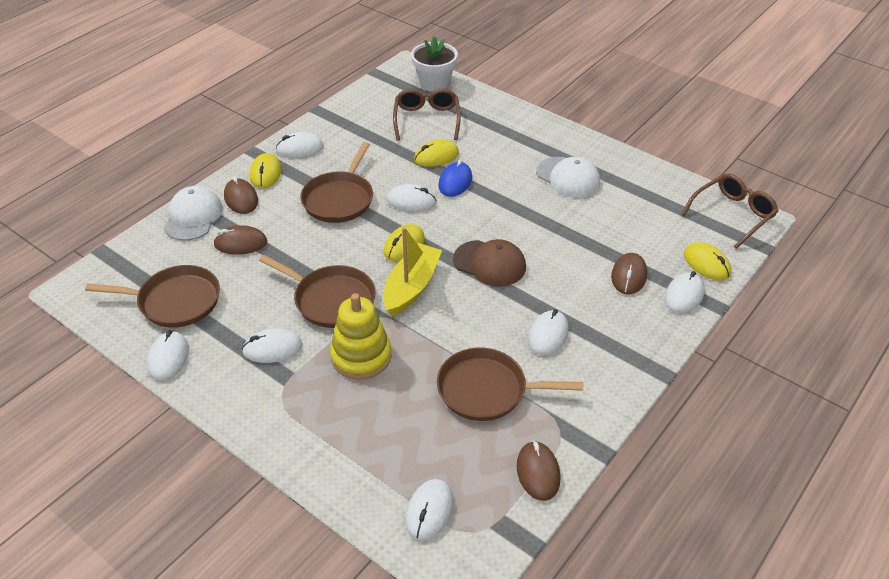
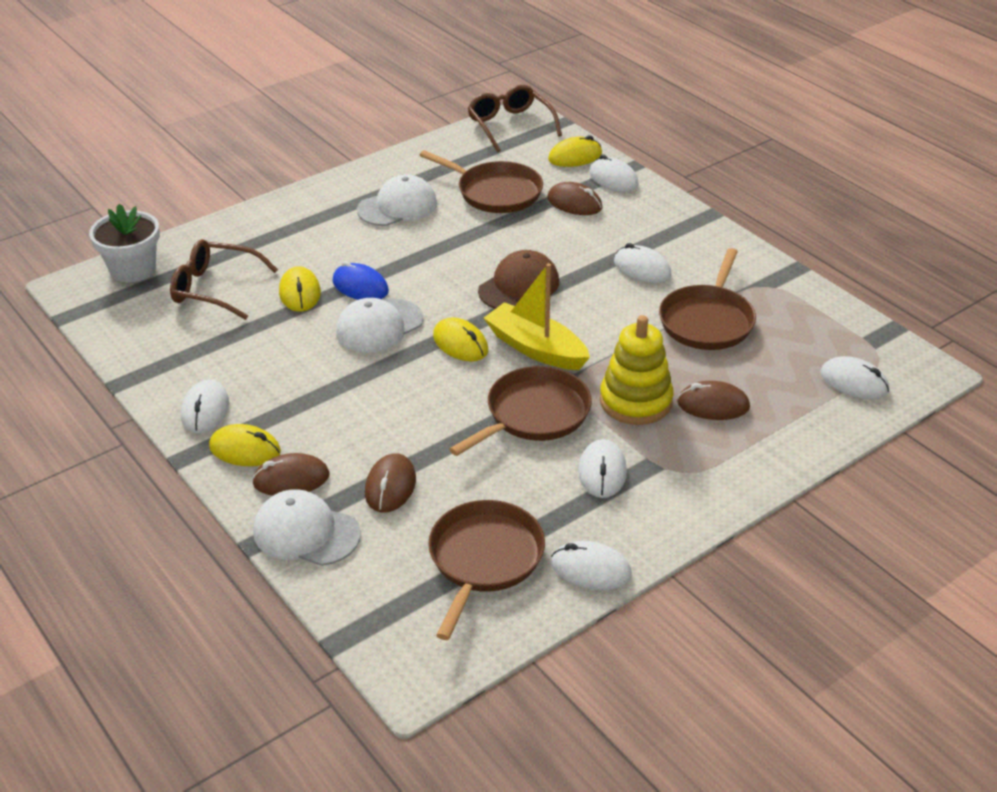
camera: 75 degrees left, 5 degrees down
brown pan [300,142,373,223] -> brown pan moved to [420,150,543,213]
white mouse [387,184,437,212] -> white cap [336,298,423,353]
brown mouse [517,441,560,501] -> brown mouse moved to [677,381,750,420]

